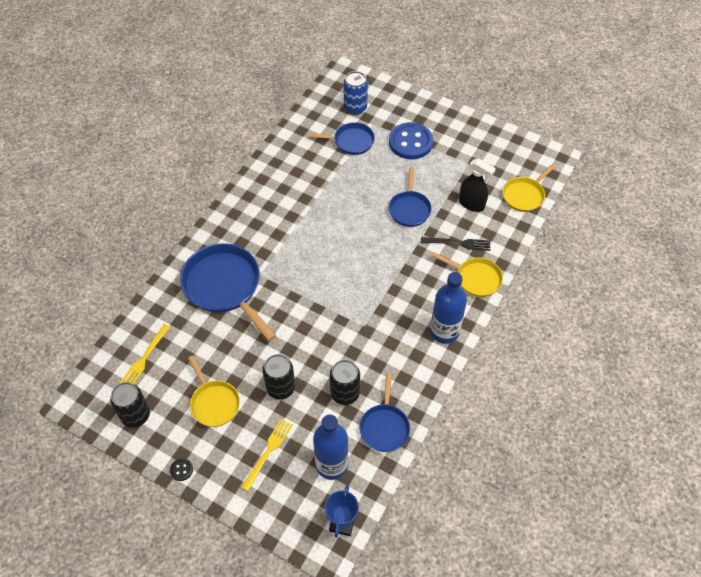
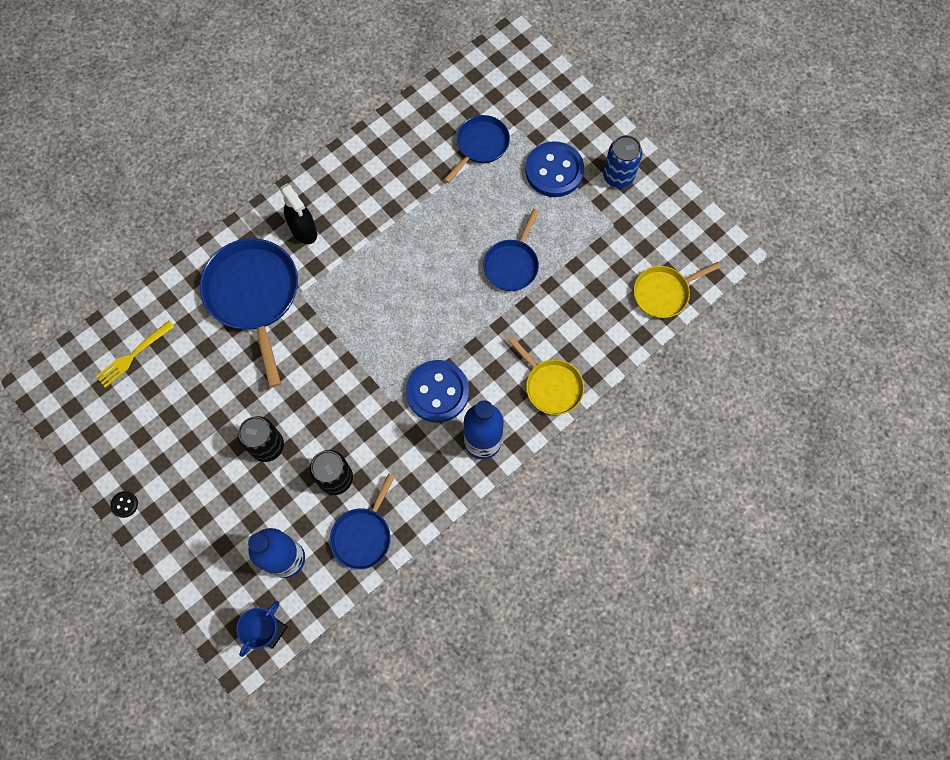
camera: 20 degrees right, 15 degrees up
black can [110,382,150,428] -> none
yellow pan [188,356,240,427] -> none
yellow fork [241,419,293,491] -> none
blue pan [307,122,375,155] -> blue pan turned 75 degrees counterclockwise [444,115,510,183]
blue can [344,71,368,115] -> blue can moved to [603,135,642,188]
black fork [421,237,490,251] -> none
black spray bottle [459,158,496,212] -> black spray bottle moved to [280,183,317,244]
none -> blue button [406,360,469,423]

